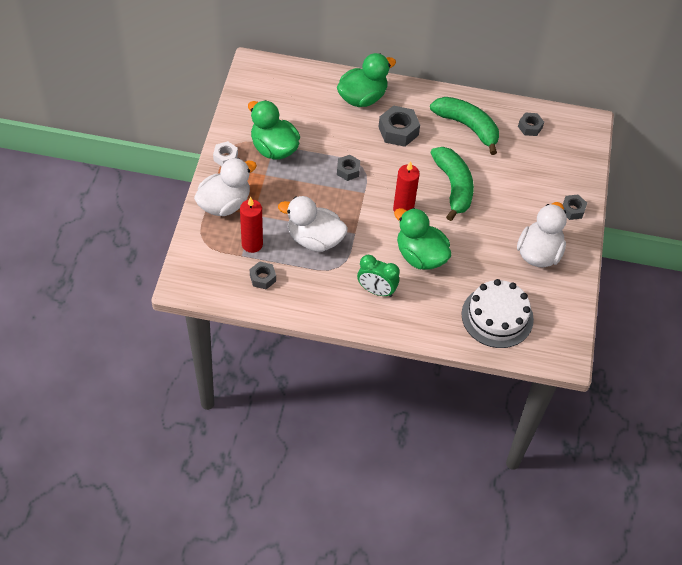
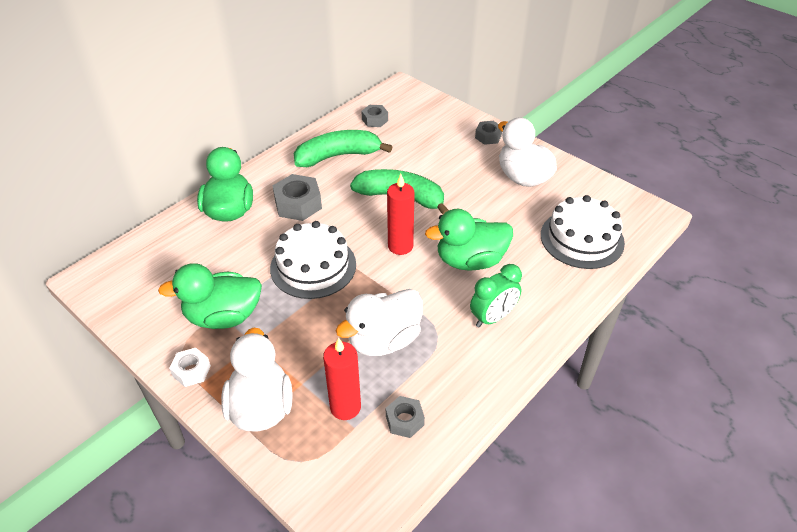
camera: 55 degrees left, 10 degrees down
grey nut [337,155,360,181] -> white cake [270,221,356,299]

